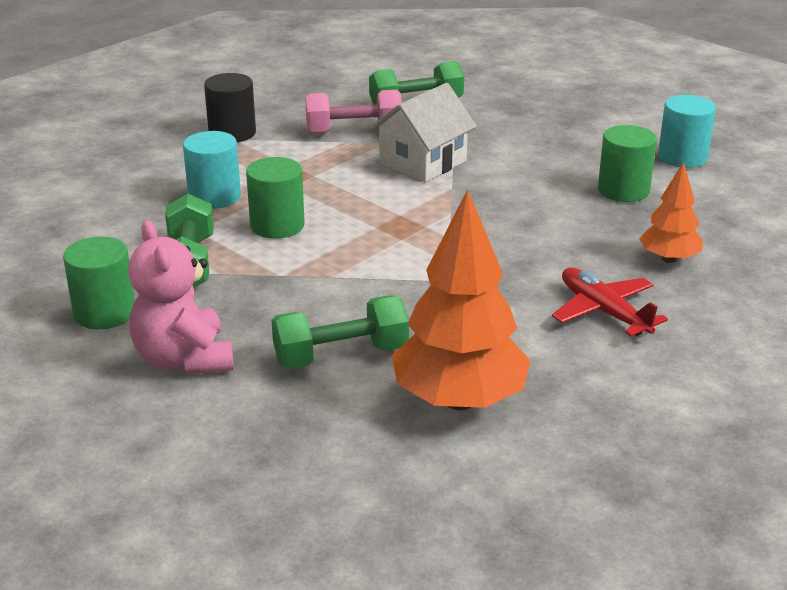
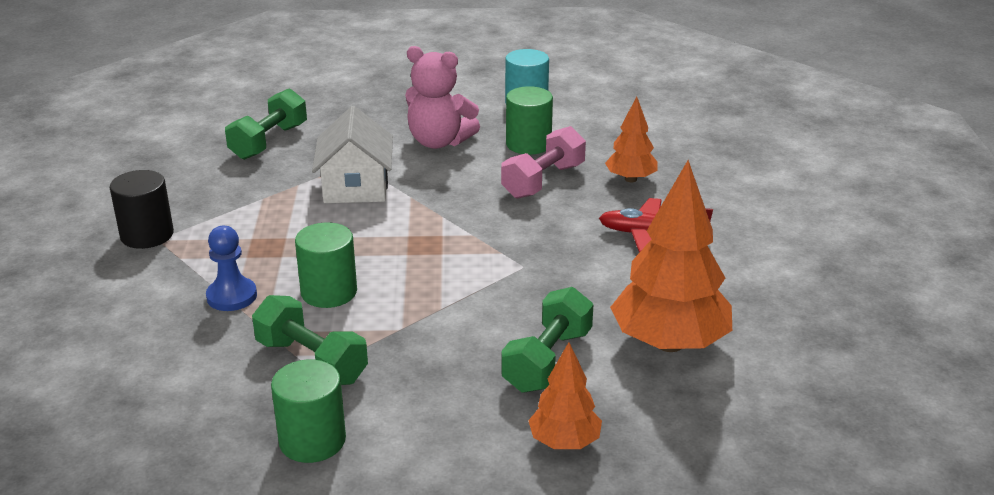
camera: 45 degrees left, 0 degrees up
pink teddy bear [128,220,234,375] -> pink teddy bear moved to [405,46,480,149]
turquoise cylinder [183,131,241,209] -> blue pawn [206,226,257,311]
pink dumbbell [305,90,402,134] -> pink dumbbell moved to [501,126,586,199]
none -> orange tree [528,342,602,449]

